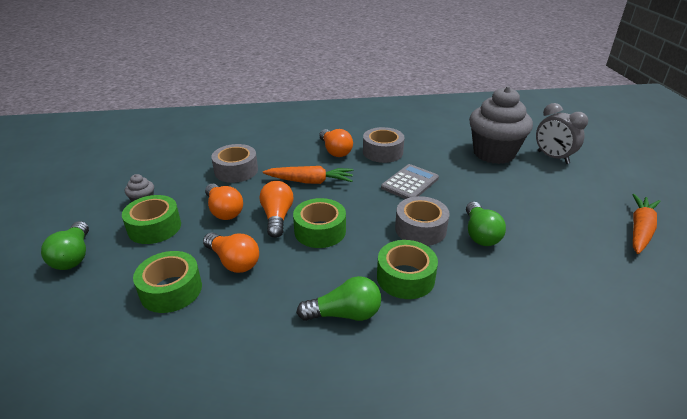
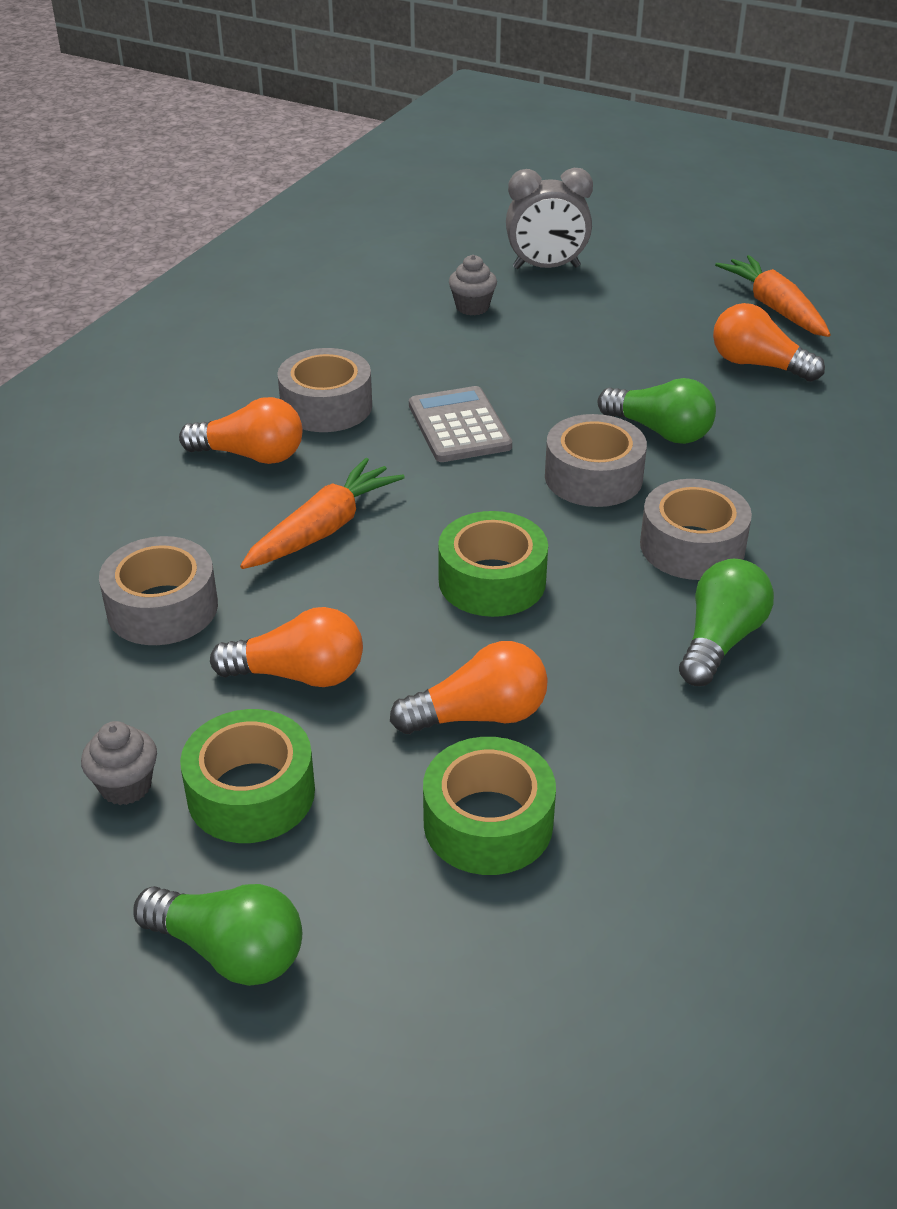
camera: 55 degrees left, 5 degrees up
orange light bulb [260,181,293,238] -> orange light bulb moved to [713,303,825,382]
green tape [377,240,438,299] -> grey tape [640,479,752,580]
grey cupcake [469,86,533,164] -> grey cupcake [449,255,497,315], size x0.40

